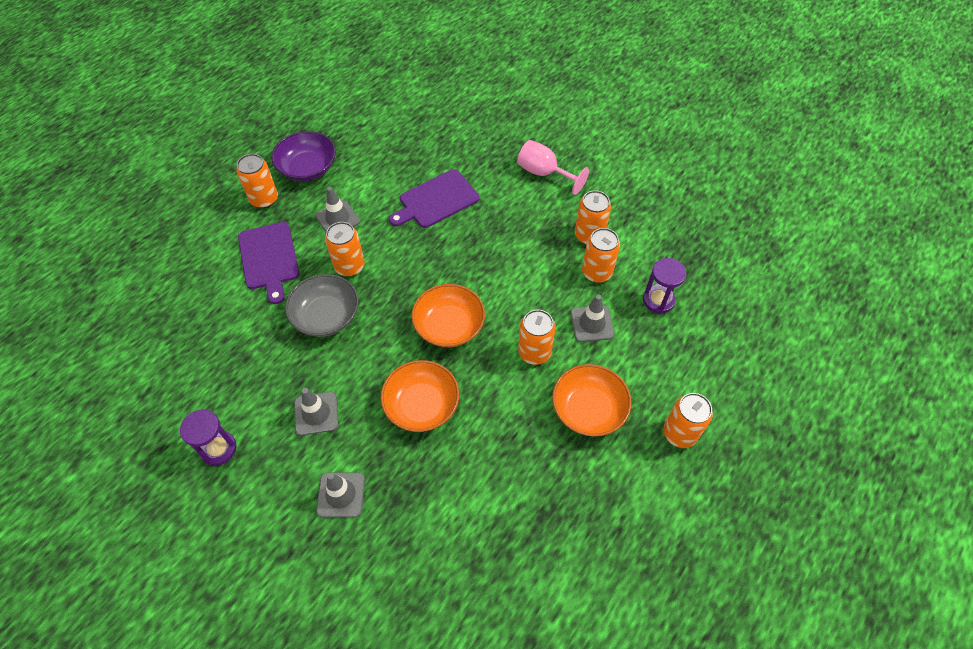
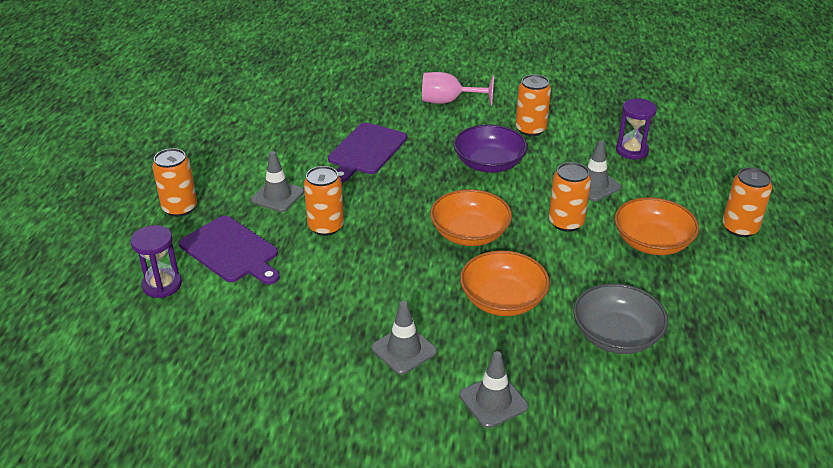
camera: 30 degrees left, 20 degrees down
purple hourglass [180,410,236,466] -> purple hourglass moved to [131,225,182,298]
purple bowl [272,131,336,181] -> purple bowl moved to [454,124,528,173]
grey bowl [285,274,359,337] -> grey bowl moved to [573,283,668,354]
orange can [582,228,620,283] -> none

